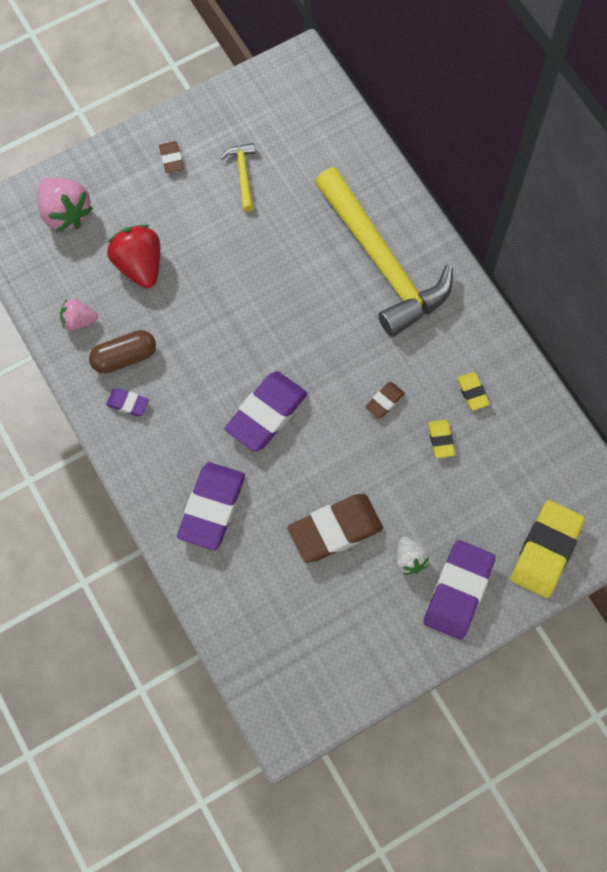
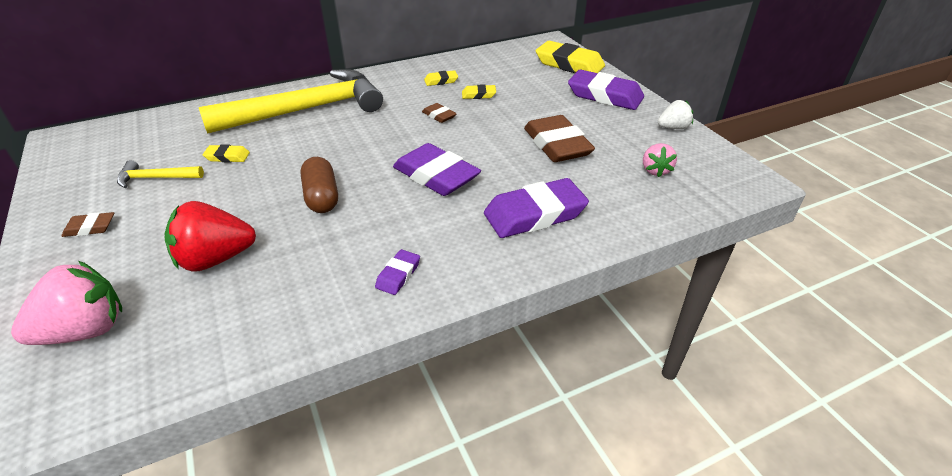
camera: 85 degrees left, 30 degrees down
pink strawberry [60,299,98,330] -> pink strawberry moved to [643,143,677,177]
brown capsule [89,330,156,374] -> brown capsule moved to [300,157,338,213]
purple eraser [177,462,245,550] -> purple eraser turned 45 degrees counterclockwise [484,178,589,238]
white strawberry [396,536,429,575] -> white strawberry moved to [658,100,693,129]
none -> yellow eraser [203,144,250,163]

